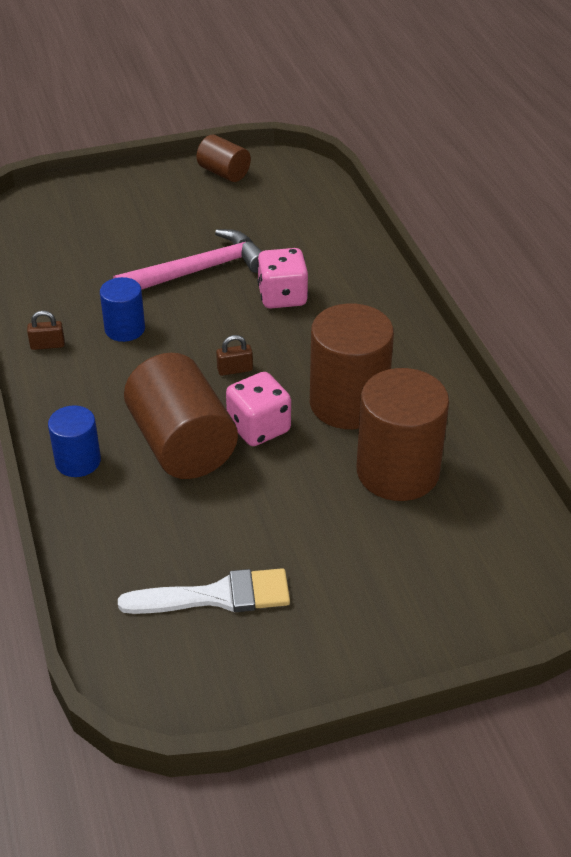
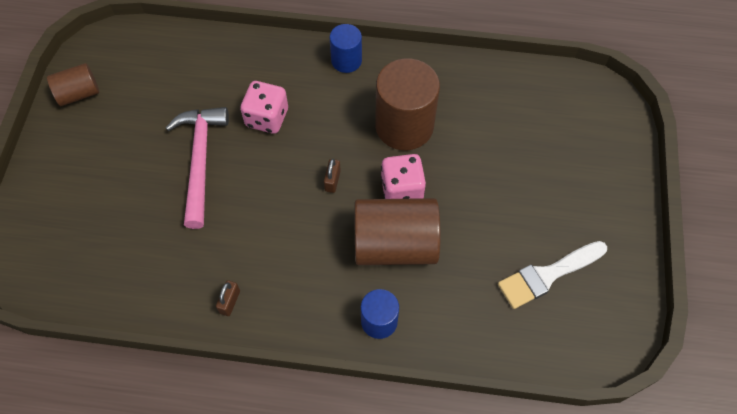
camera: 65 degrees left, 20 degrees up
blue cylinder [100,277,145,342] -> blue cylinder moved to [329,24,362,73]
white brush [118,568,290,614] -> white brush turned 135 degrees counterclockwise [498,241,607,309]
brown cylinder [357,368,449,501] -> none

